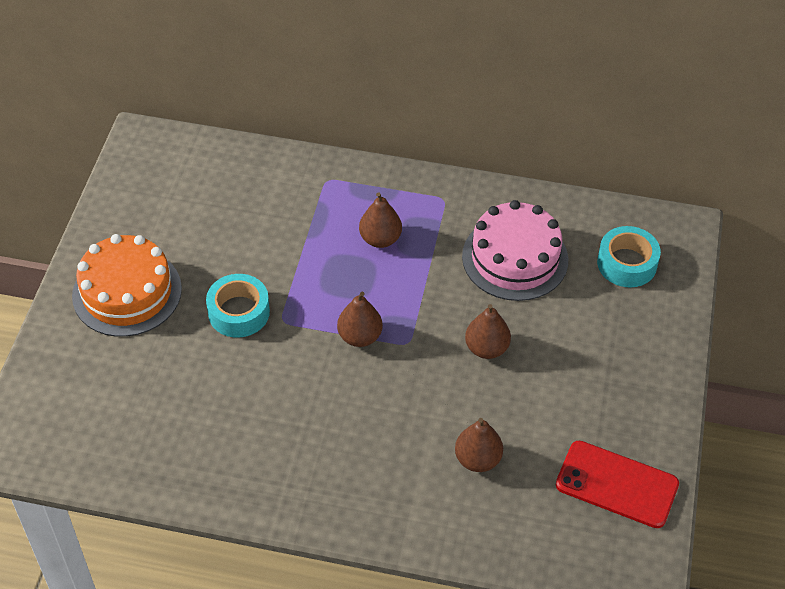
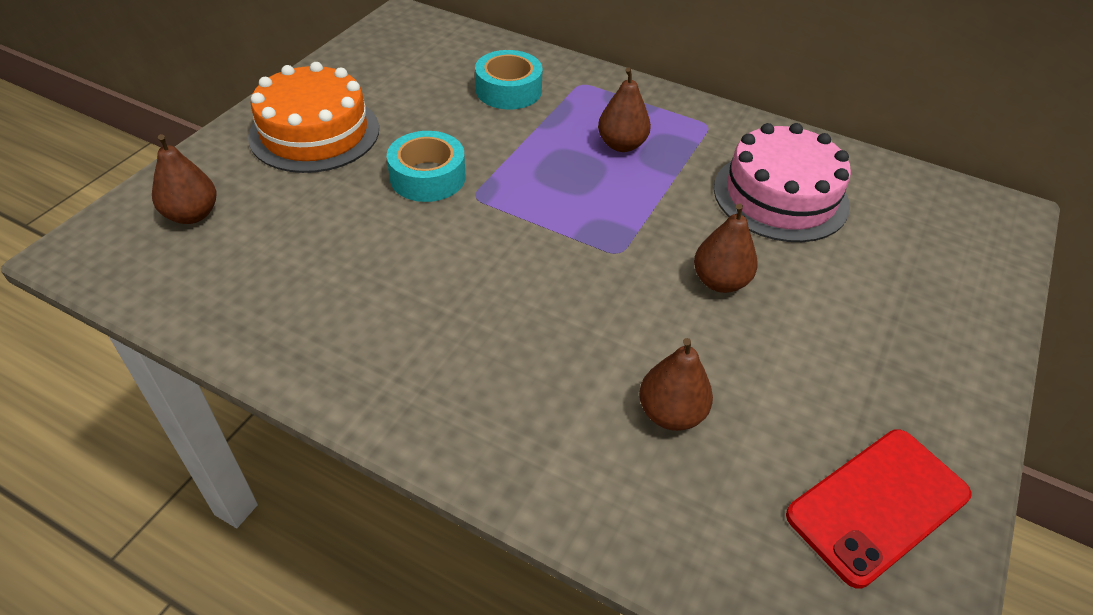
camera: 15 degrees right, 5 degrees down
brown pear [337,292,383,347] -> brown pear moved to [152,134,216,224]
red phone [556,441,679,528] -> red phone turned 75 degrees counterclockwise [786,429,971,588]
turquoise tape [597,226,661,287] -> turquoise tape moved to [475,50,543,109]

